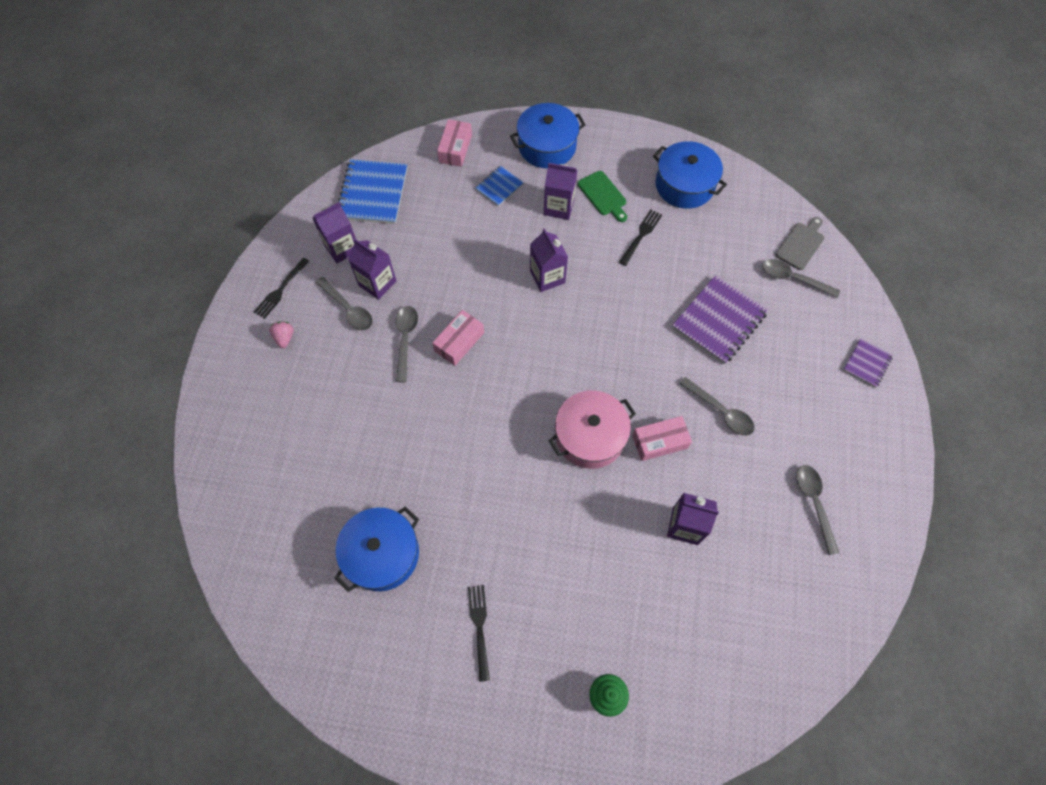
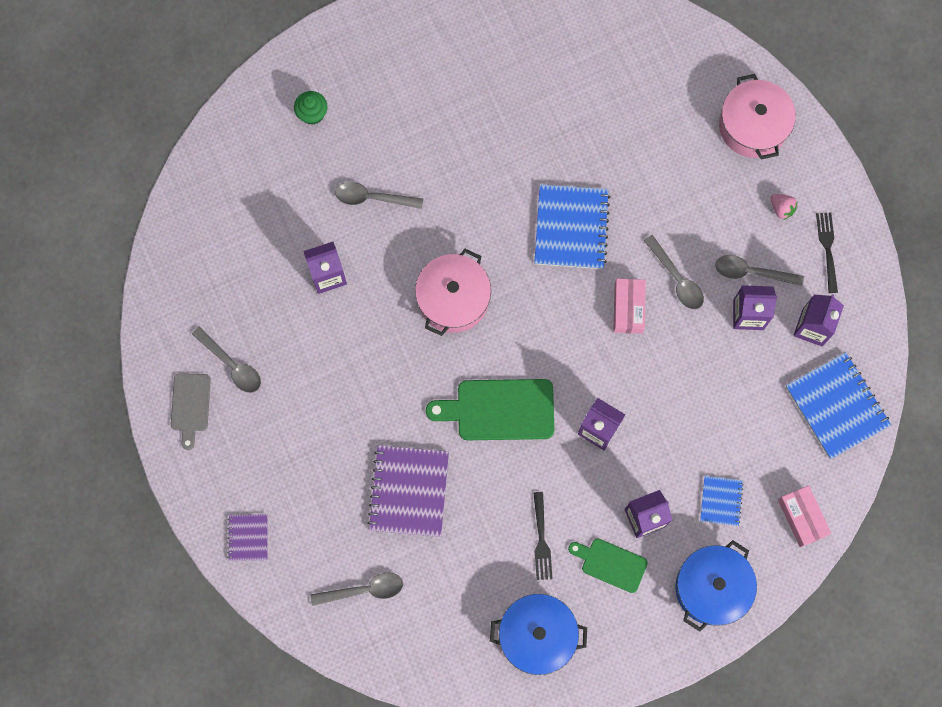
camera: 145 degrees right, 10 degrees up
blue pot [334,506,419,592] -> none
black fork [468,585,490,682] -> none
pink box [632,416,692,461] -> none
grey spoon [679,377,755,436] -> grey spoon moved to [335,182,423,209]
grey cutting board [776,217,824,270] -> grey cutting board moved to [171,373,211,450]
none -> green cutting board [426,379,554,440]
none -> blue notebook [534,184,610,269]
none -> pink pot [719,74,796,160]

